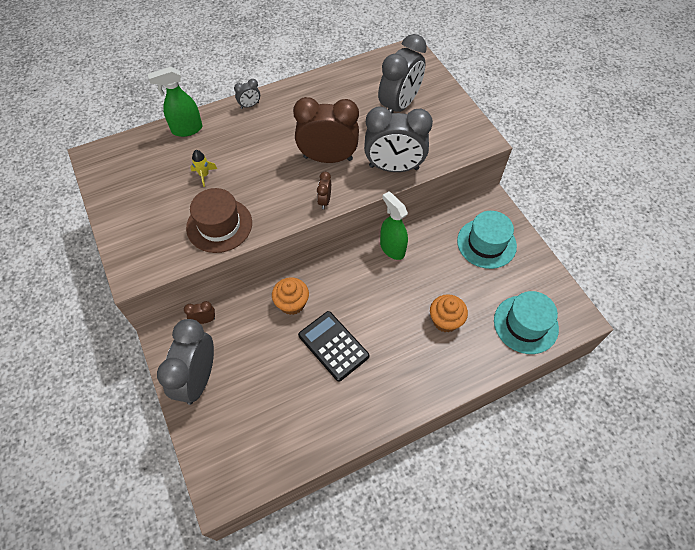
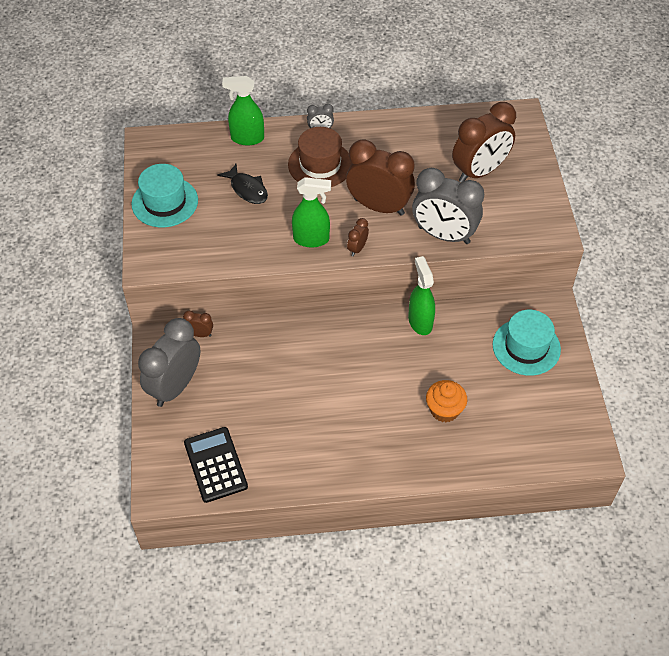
camera: 20 degrees right, 5 degrees down
brown hat [186,188,252,253] -> brown hat moved to [288,127,352,187]
yellow rocket [190,150,217,187] -> black fish [217,164,268,204]
orange cupcake [272,277,309,315] -> none
black calculator [298,311,369,382] -> black calculator moved to [184,427,248,503]
grey clock [378,34,427,113] -> brown clock [452,102,516,182]
turquoise hat [494,291,559,354] -> turquoise hat moved to [131,164,198,227]
none -> green spray bottle [292,177,331,248]

